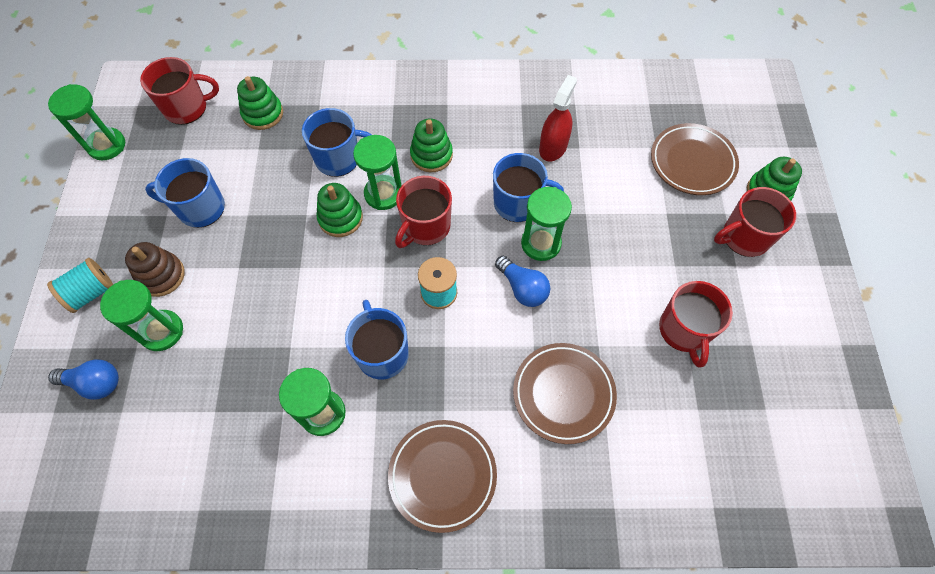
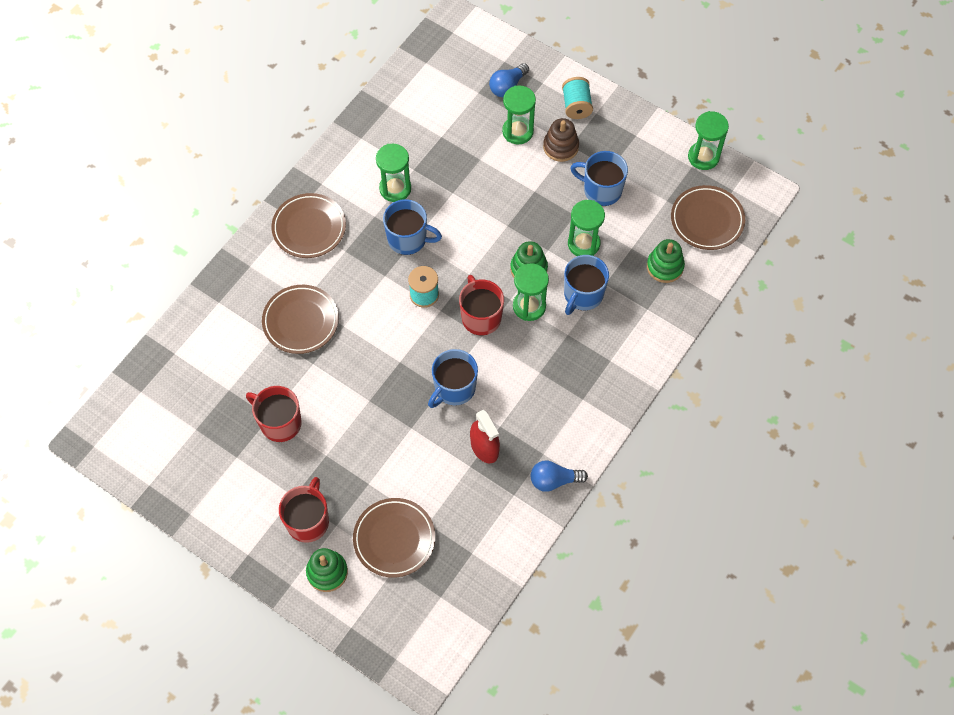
camera: 125 degrees right, 0 degrees up
red mug [140,57,219,125] -> brown plate [671,185,745,250]
blue mug [145,158,225,228] -> blue mug turned 105 degrees counterclockwise [571,151,628,206]
green stacking toy [410,119,453,172] -> none
blue light bulb [495,256,550,307] -> blue light bulb moved to [531,461,588,492]
green hourglass [521,187,572,261] -> green hourglass moved to [568,200,605,256]

